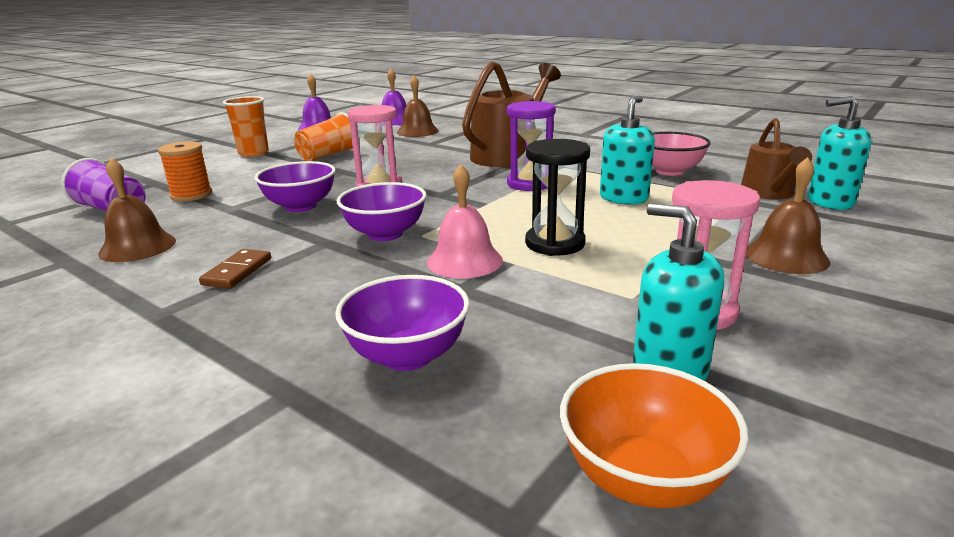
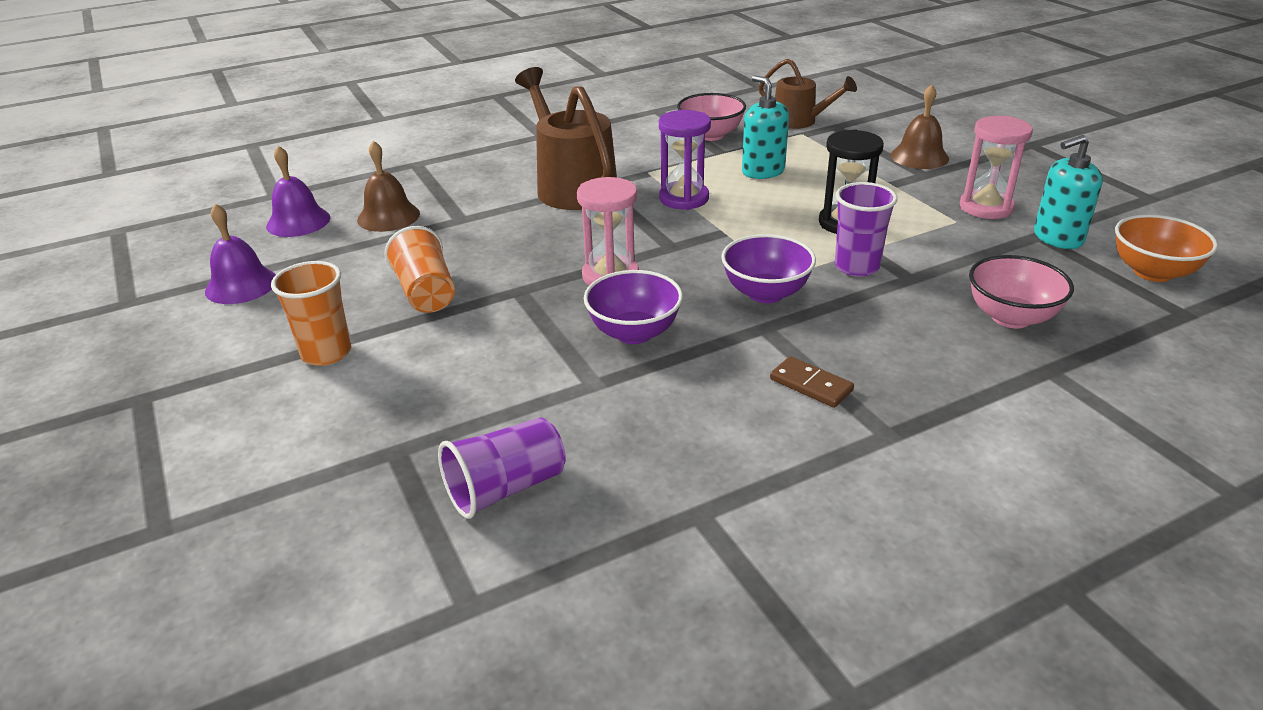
camera: 65 degrees left, 10 degrees up
brown bell [98,158,176,262] -> none
orange spool [158,141,212,202] -> none
purple bowl [335,275,470,371] -> pink bowl [969,255,1074,328]
pink bell [427,164,503,278] -> purple cup [835,182,898,277]
turquoise soap dispenser [808,96,872,210] -> none

